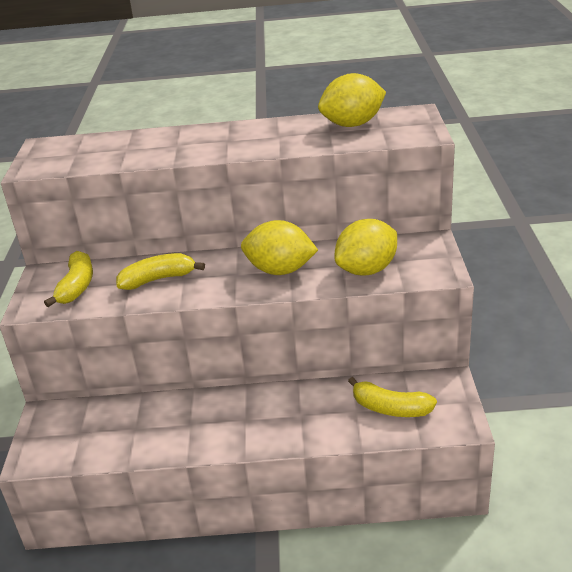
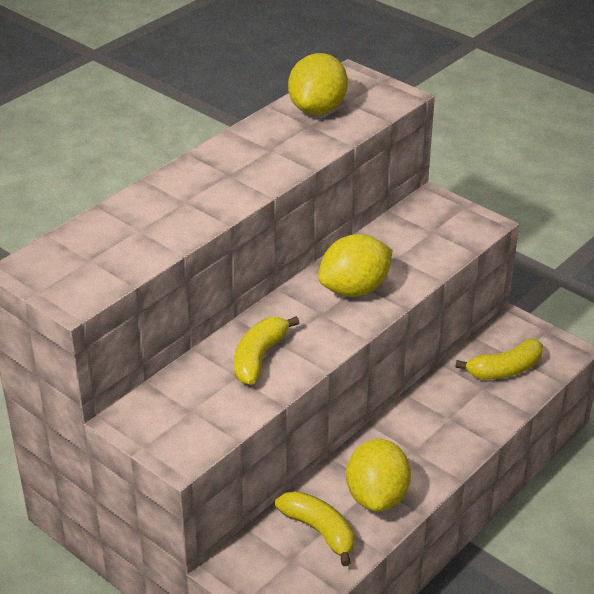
camera: 50 degrees left, 5 degrees up
yellow banana [44,251,93,307] -> yellow banana moved to [275,491,354,566]
yellow lemon [334,219,397,275] -> yellow lemon moved to [346,439,411,512]

